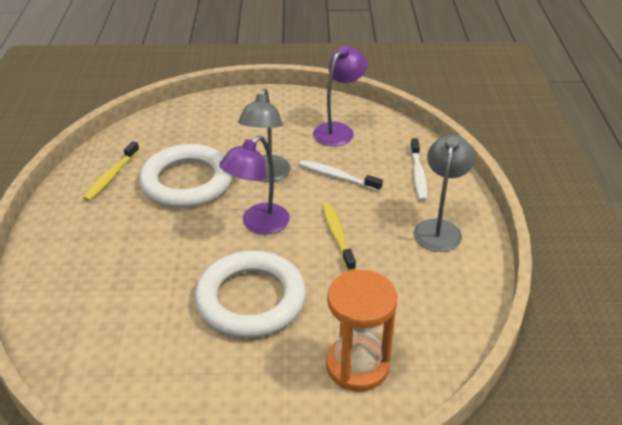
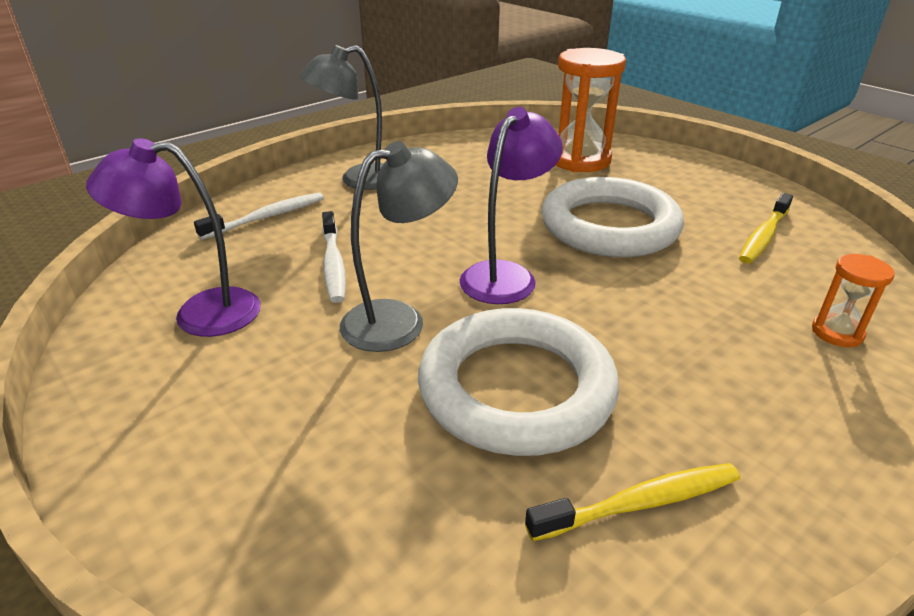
camera: 130 degrees left, 5 degrees down
purple lamp [219,136,290,235] -> purple lamp turned 60 degrees counterclockwise [459,107,563,304]
yellow toothbrush [322,202,356,271] -> yellow toothbrush moved to [739,193,793,263]
none -> orange hourglass [812,254,895,347]

